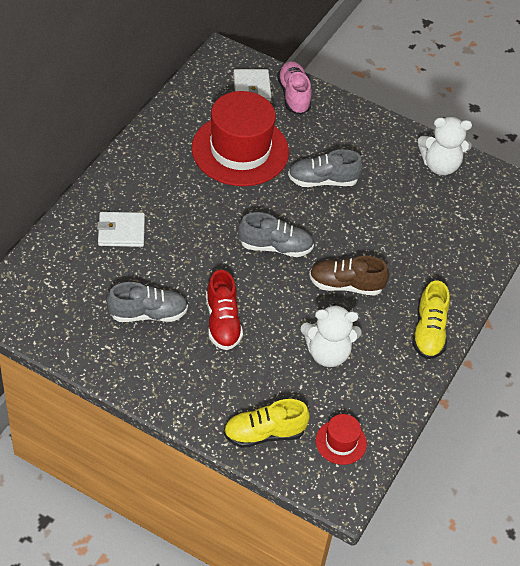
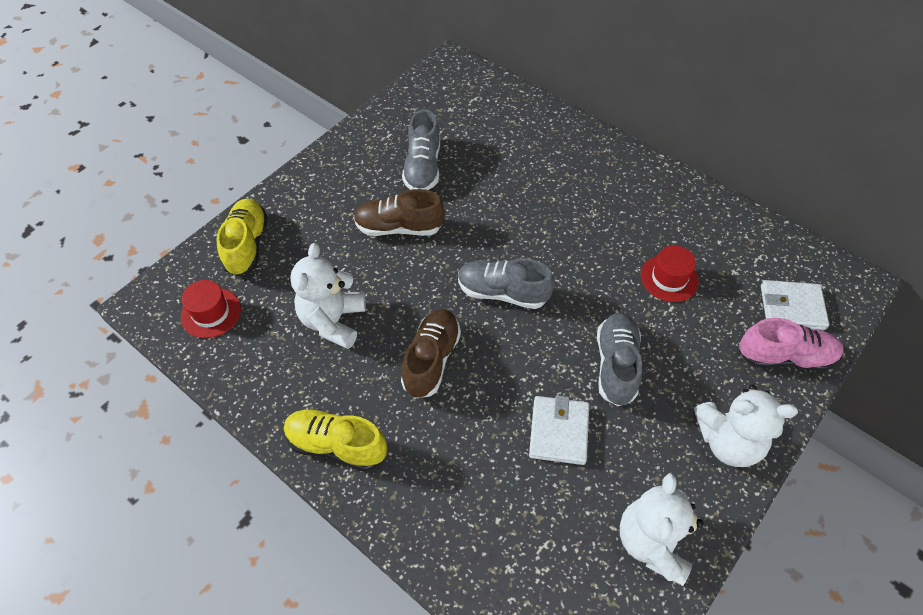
camera: 105 degrees right, 5 degrees up
white wallet [97,212,145,247] -> white wallet moved to [529,395,589,465]
red hat [192,91,289,186] -> red hat [641,245,699,302], size x0.45
red shoe [206,270,243,350] -> brown shoe [354,189,445,236]
grey shoe [238,212,314,257] -> grey shoe turned 90 degrees clockwise [458,258,554,309]
none -> white teddy bear [694,384,798,467]

